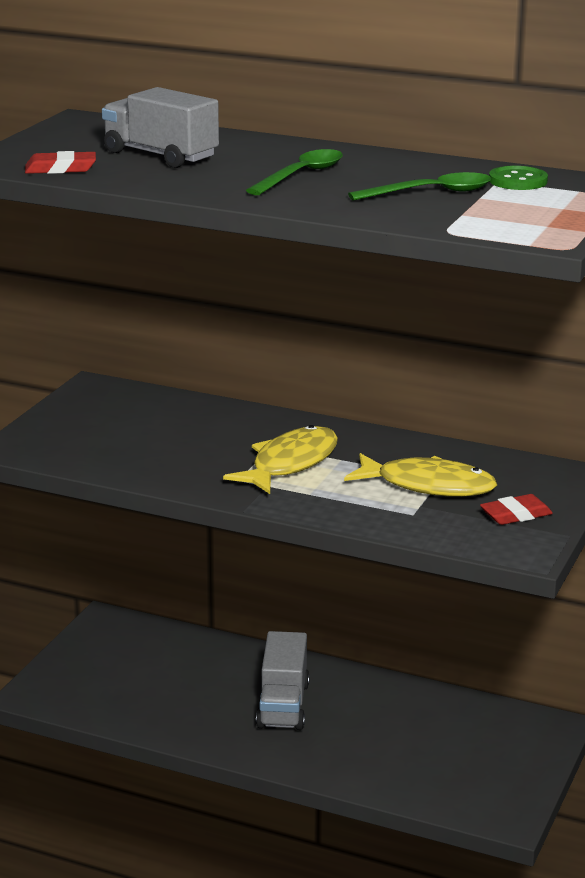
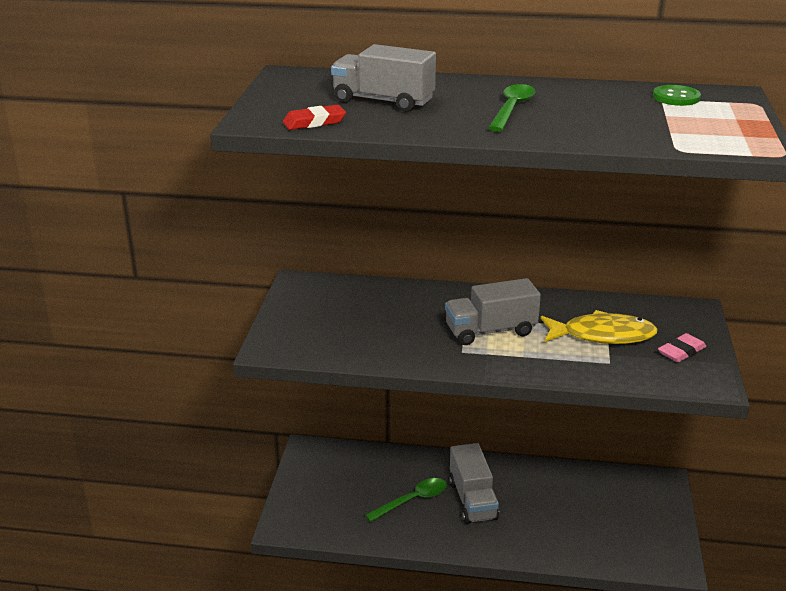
camera: 15 degrees left, 5 degrees up
yellow fish [223,425,338,494] -> grey truck [445,278,541,345]
green spoon [348,172,491,201] -> green spoon moved to [365,478,447,522]
red eraser [480,494,553,525] -> pink eraser [658,333,706,362]

